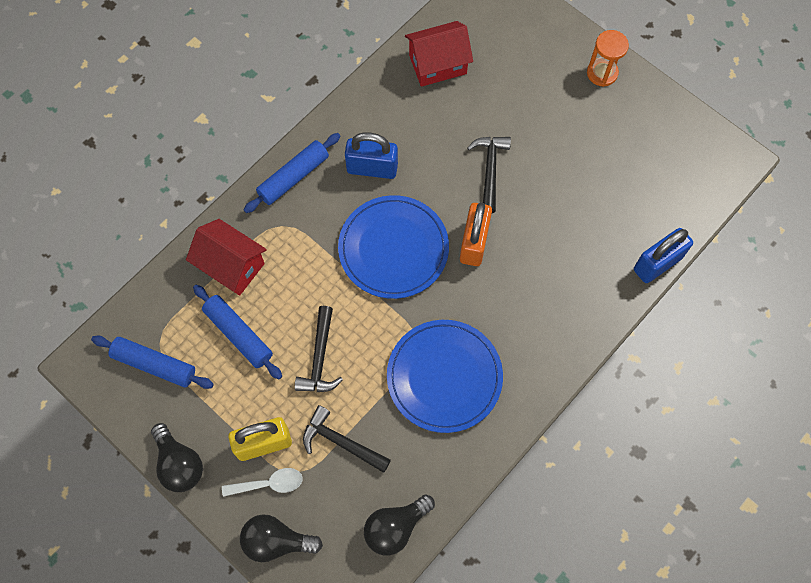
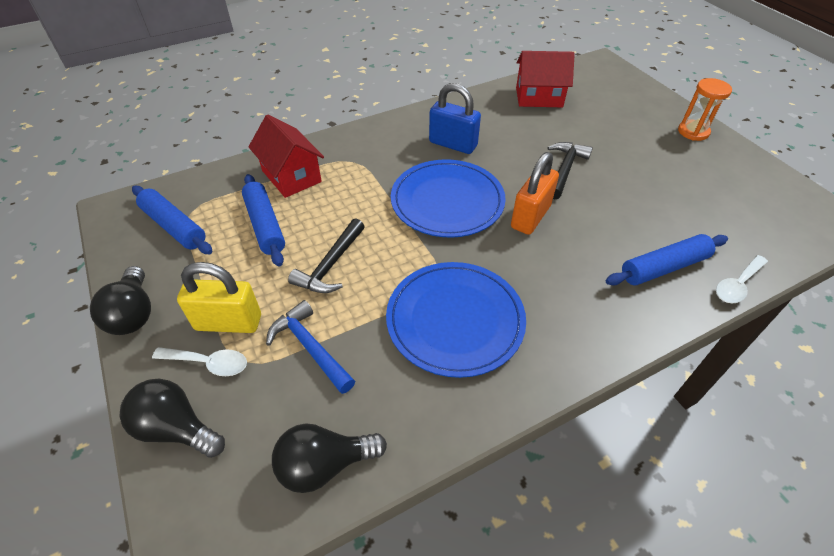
camera: 20 degrees right, 20 degrees down
blue rolling pin [244,133,340,213] -> blue rolling pin moved to [606,234,728,285]
black hammer [303,405,391,473] -> blue hammer [266,300,355,394]
blue padlock [634,228,693,283] -> white spoon [716,255,768,303]

